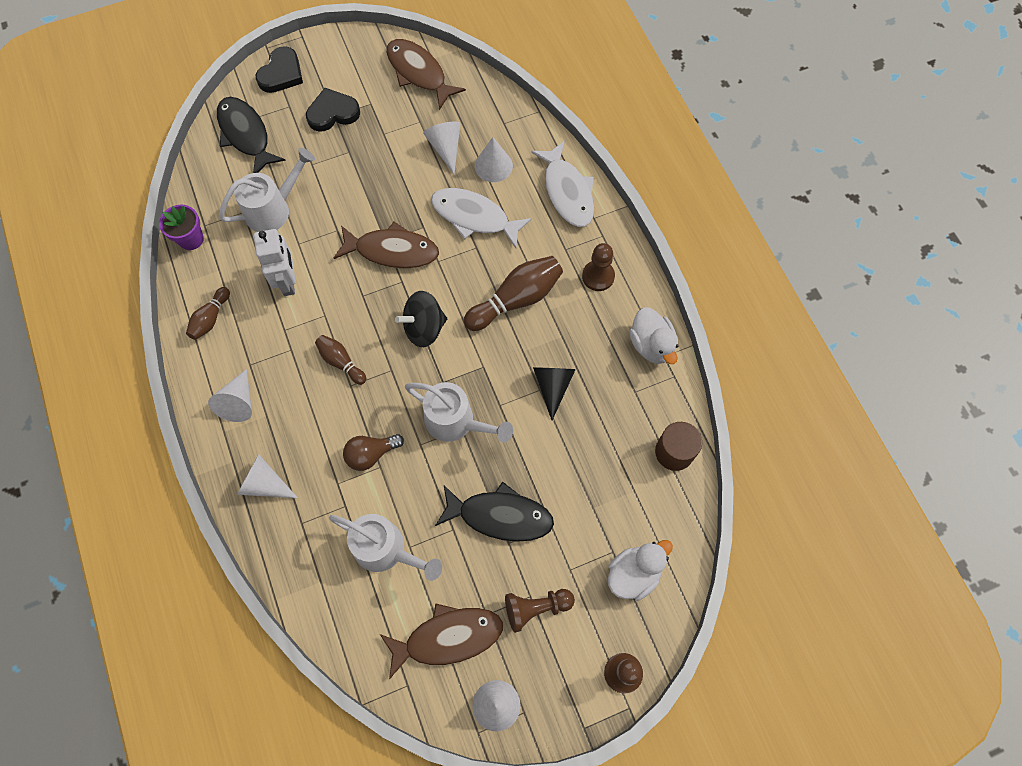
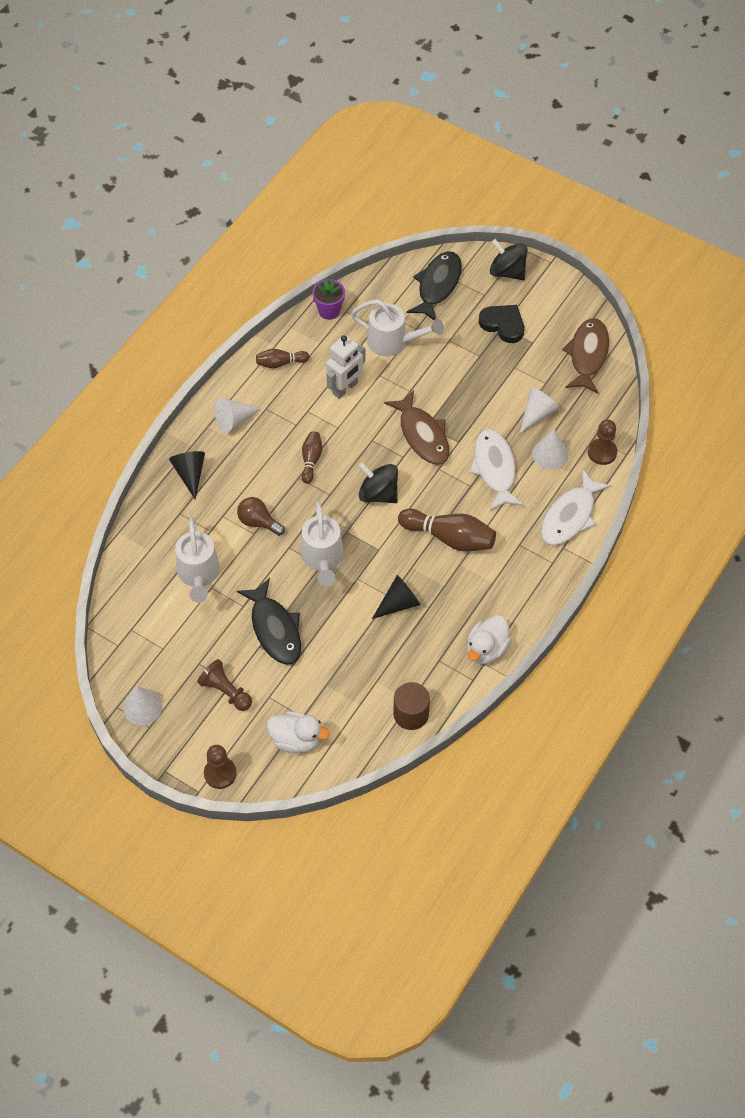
camera: 55 degrees right, 10 degrees down
white cone [237,454,298,498] -> black cone [169,451,205,500]
black heart [256,46,303,93] -> black spinning top [490,239,528,280]
brown fish [380,603,503,679] -> none
brown pawn [582,243,615,291] -> brown pawn moved to [588,420,617,465]

